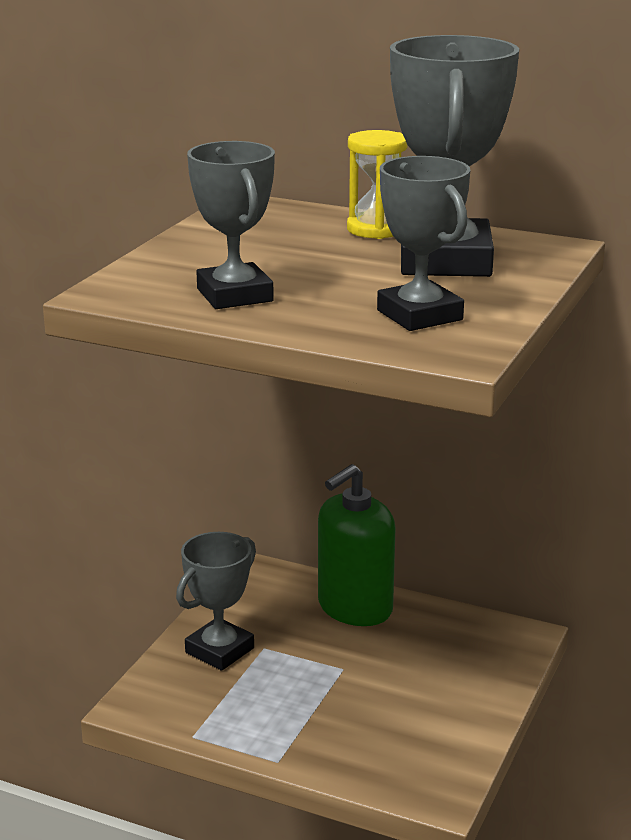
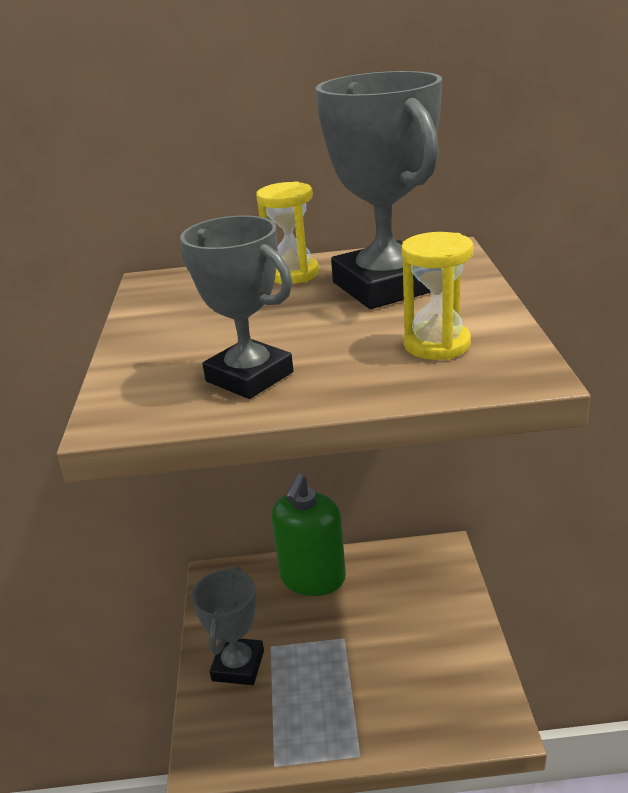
camera: 25 degrees left, 5 degrees up
grey trophy [377,156,470,331] -> yellow hourglass [401,232,473,360]

